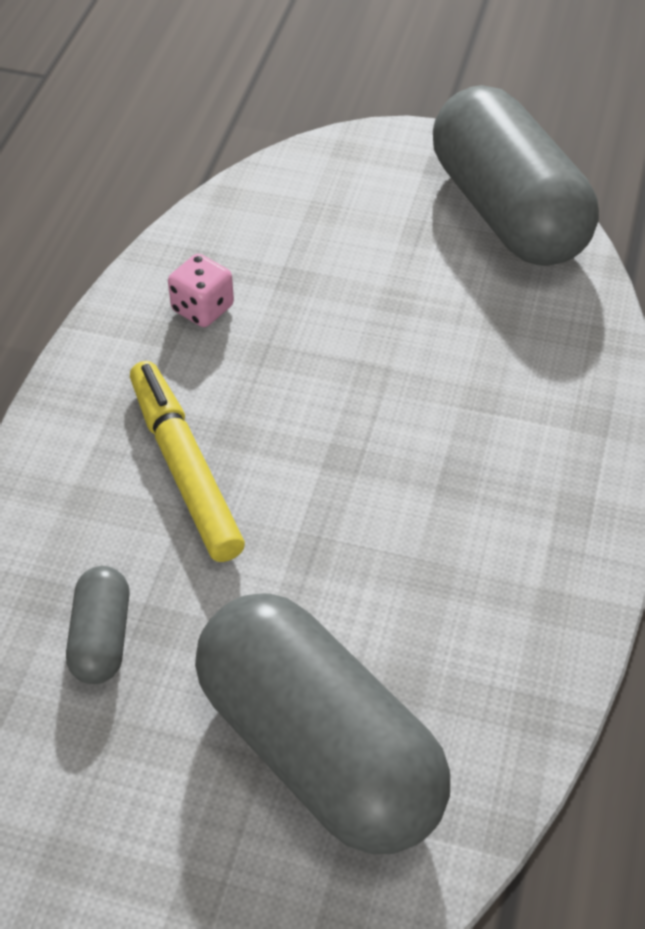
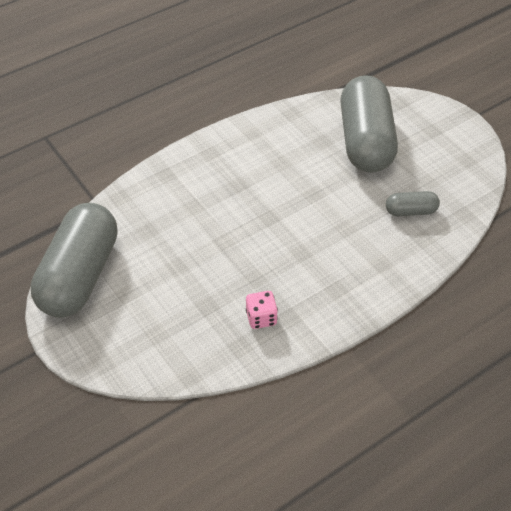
camera: 140 degrees left, 0 degrees up
grey capsule [66,566,130,684] -> grey capsule turned 45 degrees clockwise [386,191,440,216]
yellow marker [130,361,245,562] -> none

